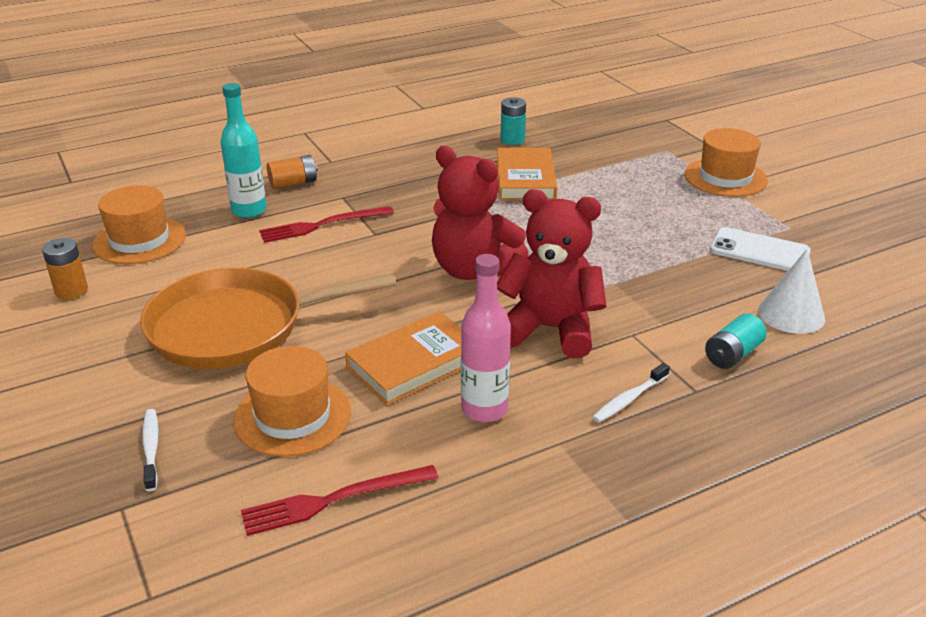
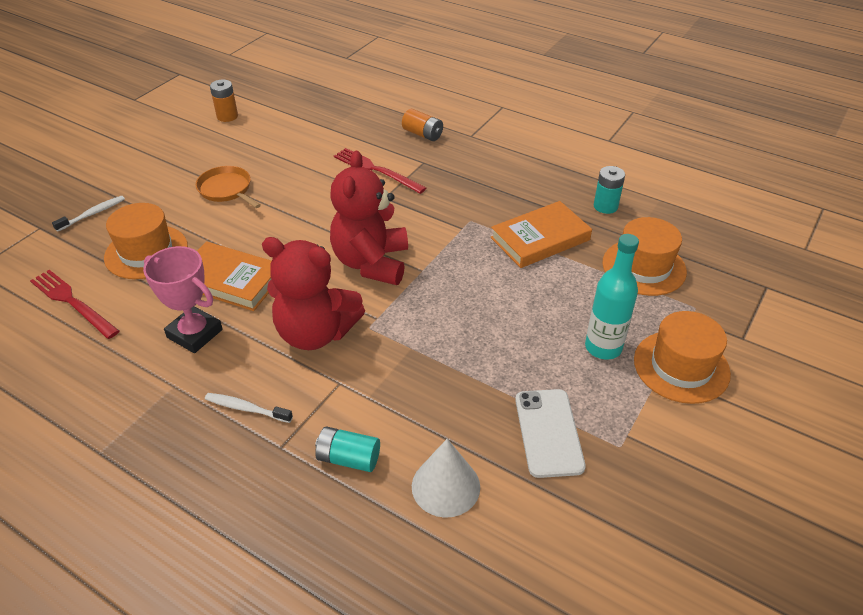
camera: 60 degrees right, 10 degrees up
orange hat [92,185,186,264] -> orange hat moved to [602,217,687,296]
orange pan [140,268,397,369] -> orange pan [196,166,261,208], size x0.49
turquoise bottle [221,83,267,218] -> turquoise bottle moved to [585,234,639,360]
pink bottle [461,254,511,422] -> pink trophy [143,246,223,353]
red teddy bear [497,189,607,358] -> red teddy bear turned 120 degrees clockwise [262,237,365,350]

